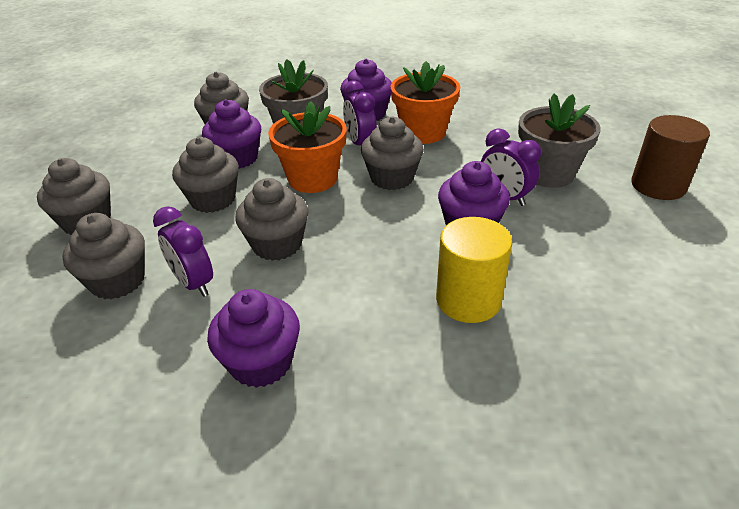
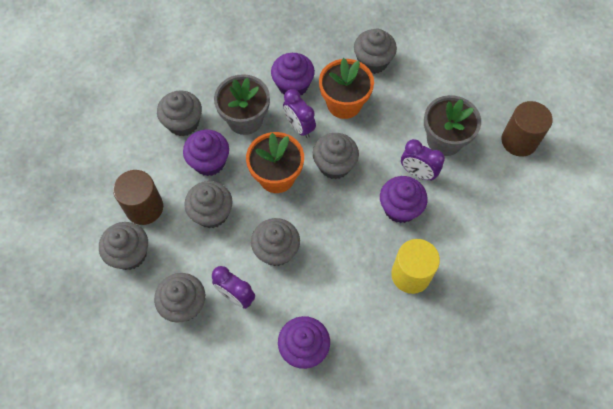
camera: 15 degrees left, 25 degrees up
none -> brown cylinder [113,170,163,225]
none -> grey cupcake [354,29,397,74]

